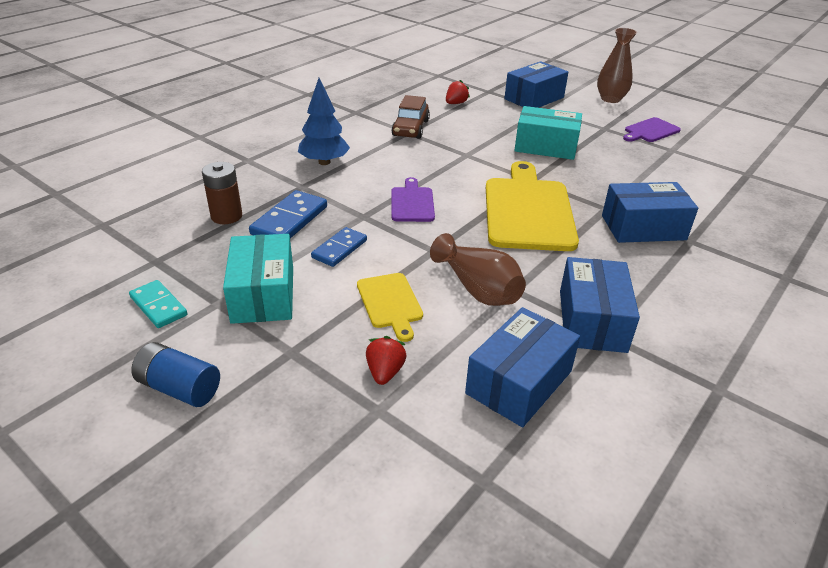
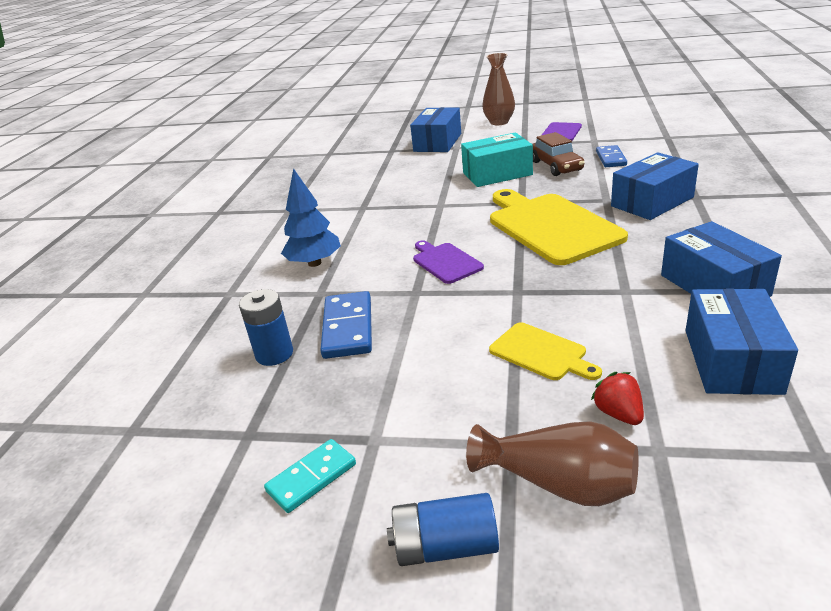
camera: 25 degrees left, 5 degrees down
turquoise domino [129,280,188,328] -> turquoise domino turned 60 degrees counterclockwise [264,439,356,513]
brown battery [202,162,242,224] -> blue battery [239,289,293,366]
turquoise box [223,234,293,324] -> none
blue domino [311,227,367,267] -> blue domino moved to [596,145,627,167]
brown car [392,95,430,139] -> brown car moved to [532,132,584,176]
brown vase [430,233,526,306] -> brown vase moved to [466,421,639,506]
red strawberry [446,80,470,104] -> none

